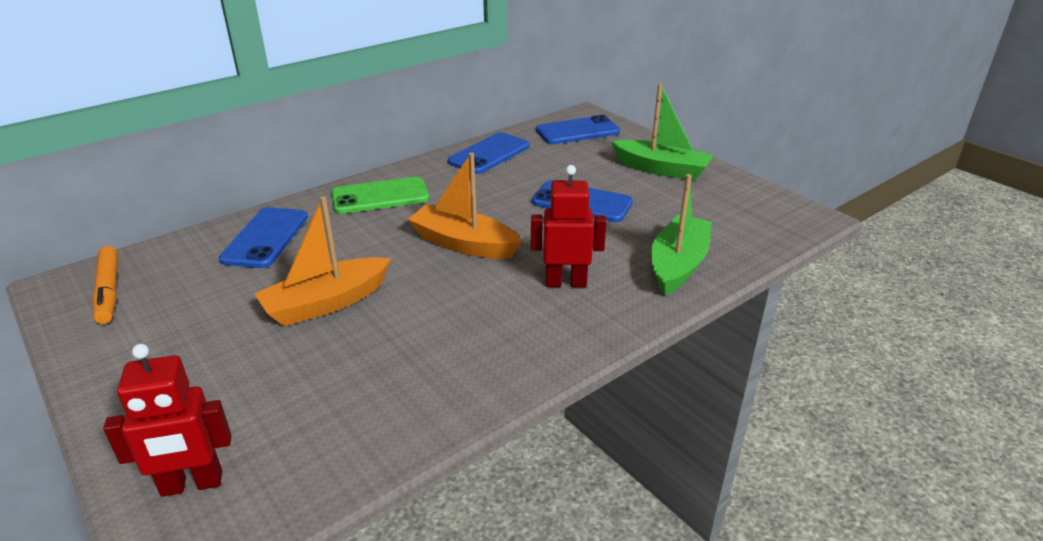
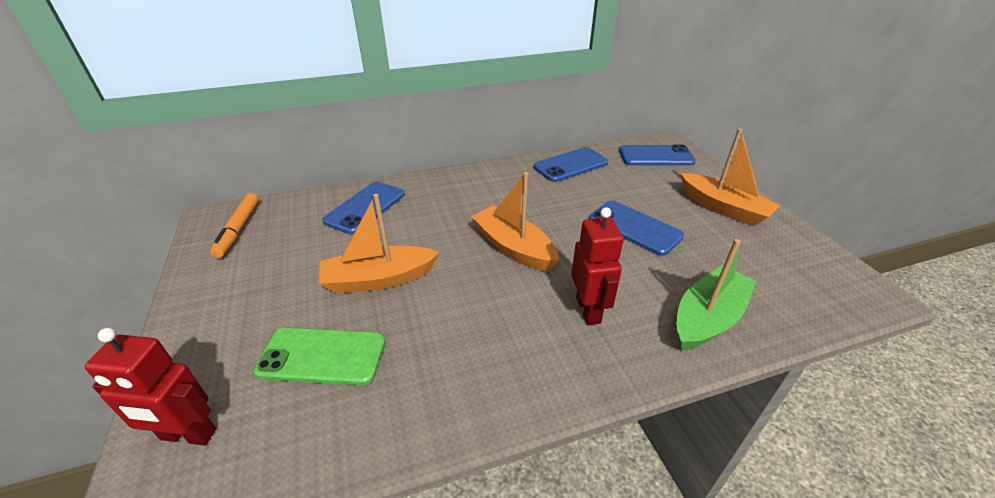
camera: 20 degrees right, 5 degrees up
green phone [331,177,429,214] -> green phone moved to [253,328,386,385]
red robot [531,165,607,287] -> red robot turned 60 degrees clockwise [571,207,624,325]
green boat [611,84,714,181] -> orange boat [681,128,780,226]

